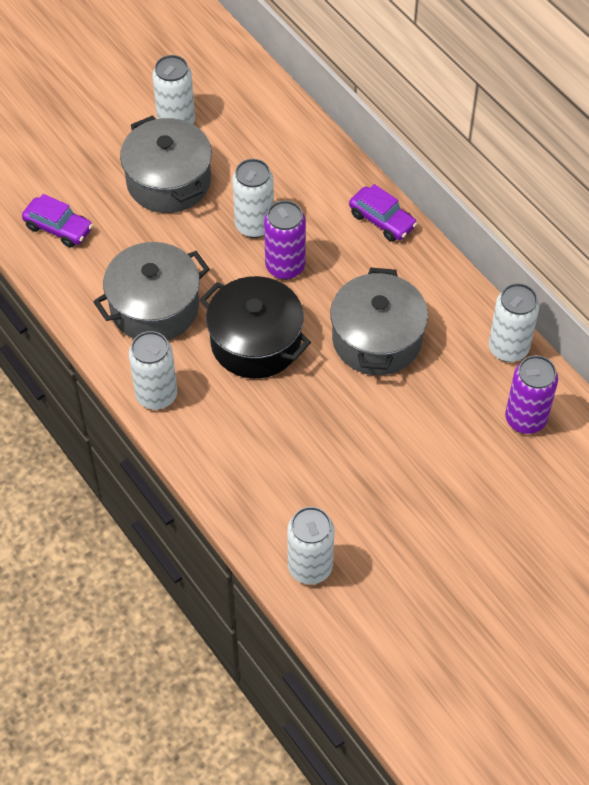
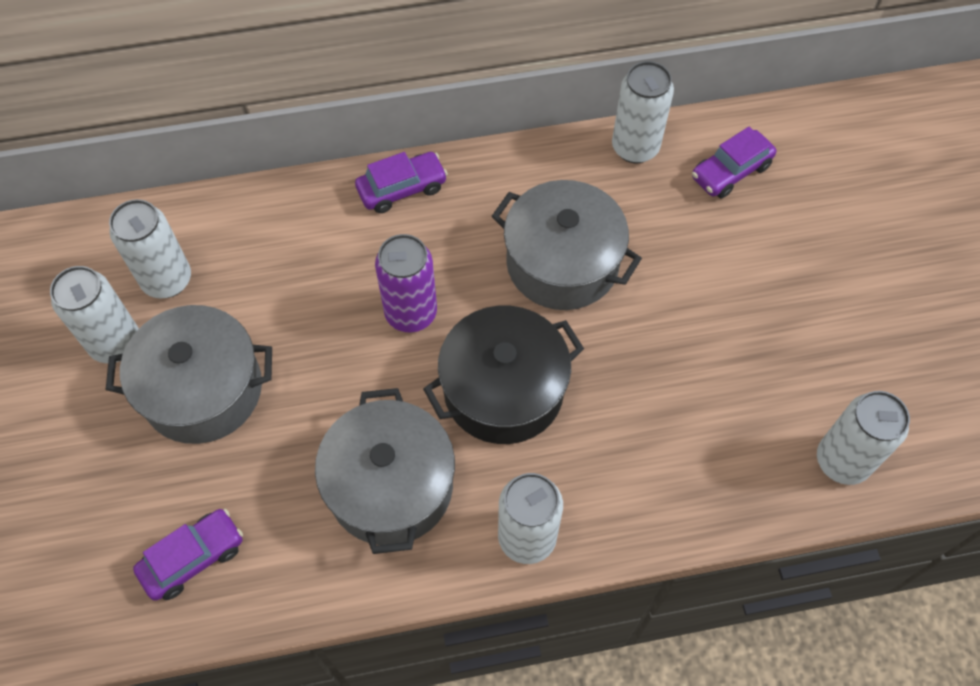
camera: 65 degrees left, 5 degrees up
white can [232,159,274,238] -> white can moved to [109,199,191,298]
purple can [505,355,558,434] -> purple car [692,127,776,199]

